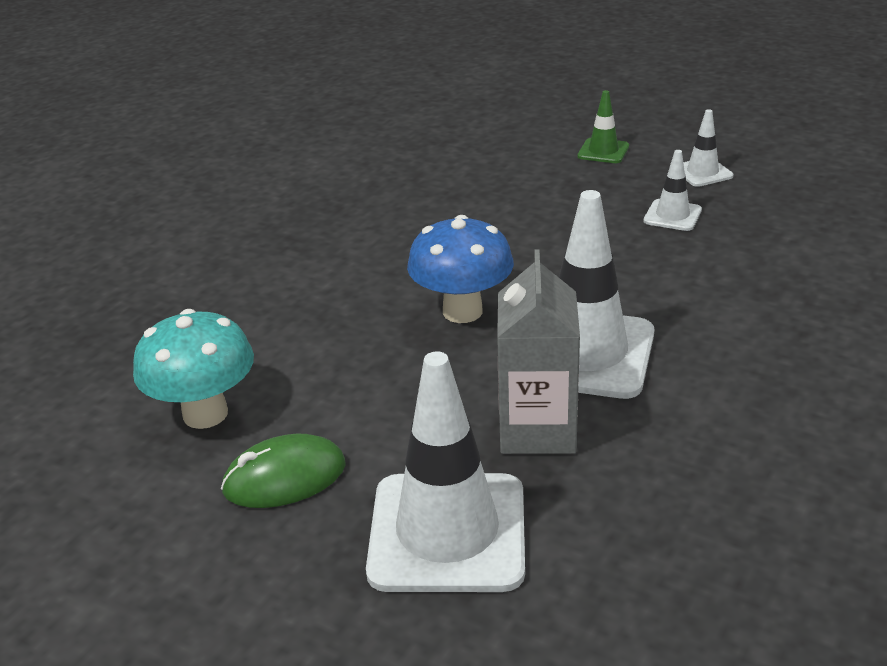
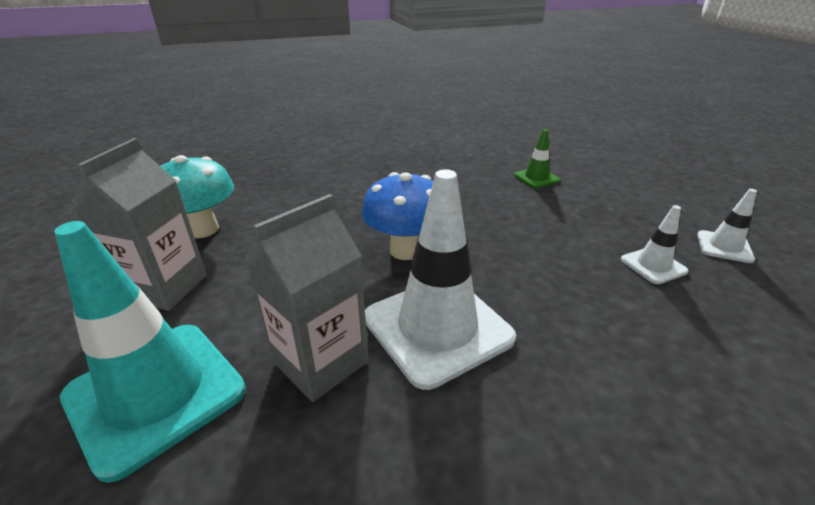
camera: 40 degrees right, 0 degrees up
green mouse [221,434,346,508] -> grey carton [71,138,207,311]
white traffic cone [366,351,525,592] -> turquoise traffic cone [54,221,246,483]
green traffic cone [577,90,629,163] -> green traffic cone moved to [514,129,560,188]

